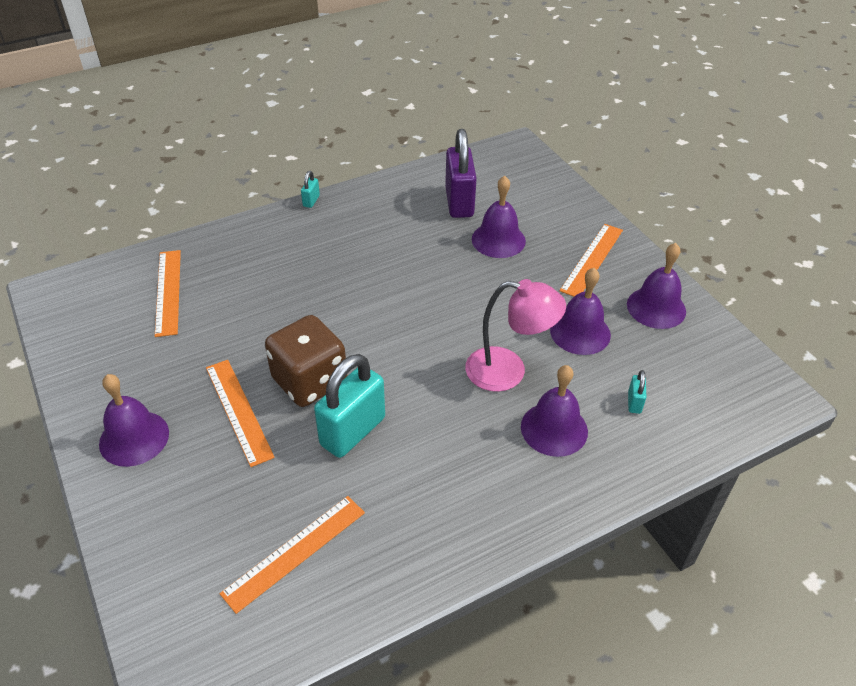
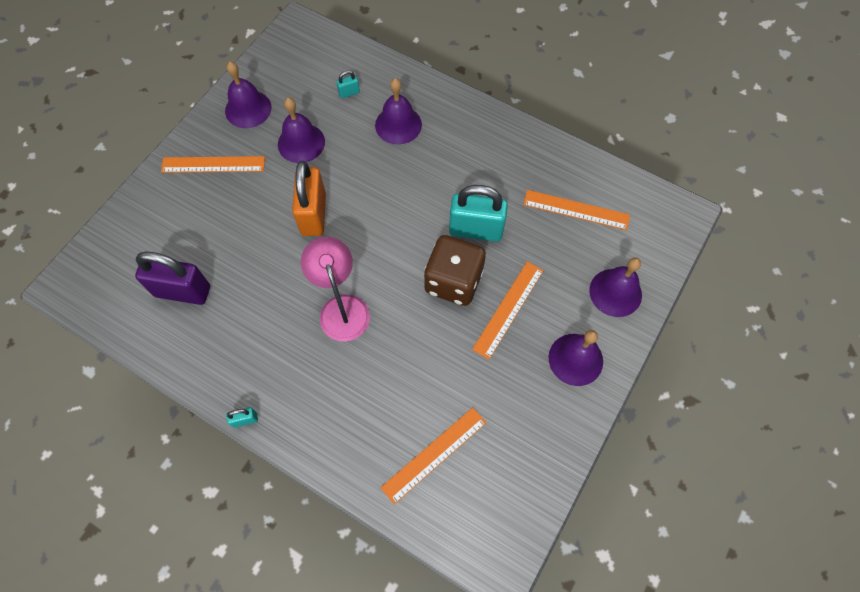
camera: 120 degrees left, 20 degrees up
purple padlock [445,129,477,218] -> purple padlock turned 45 degrees clockwise [135,252,210,305]
pink lamp [465,279,566,392] -> pink lamp moved to [301,237,370,341]
purple bell [472,176,526,258] -> purple bell moved to [589,258,642,317]
none -> orange padlock [292,161,326,236]

